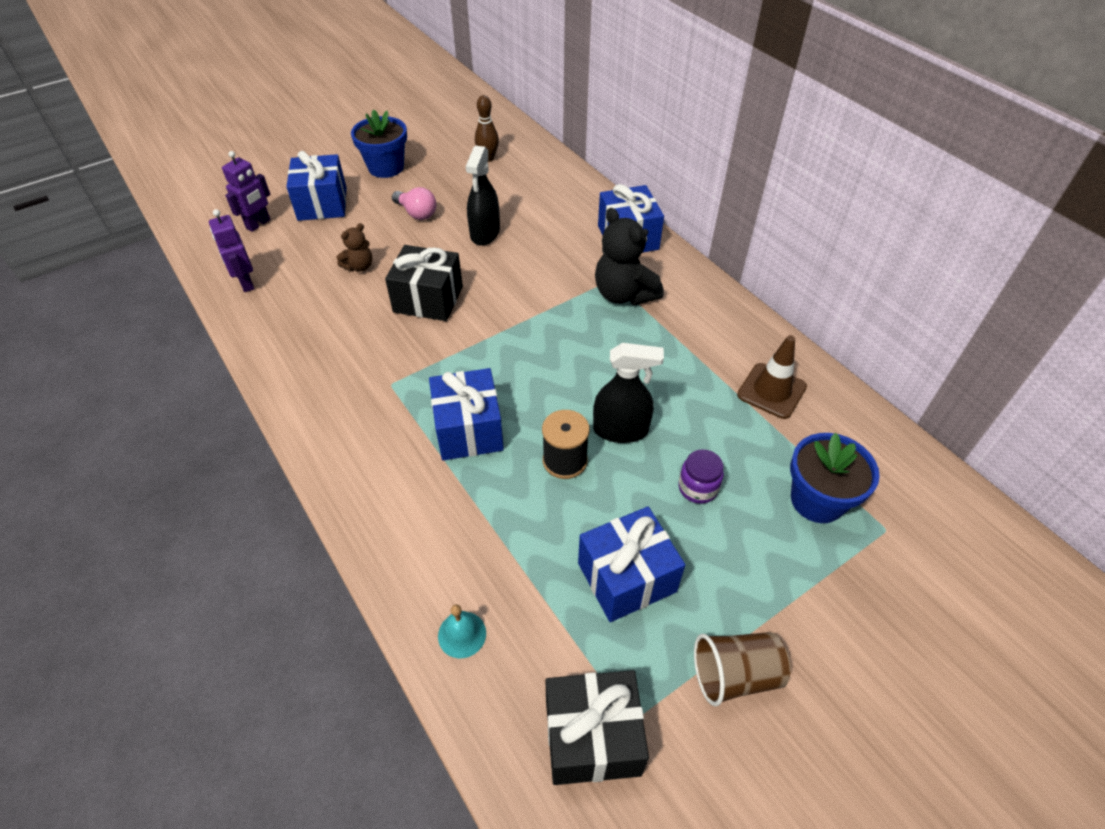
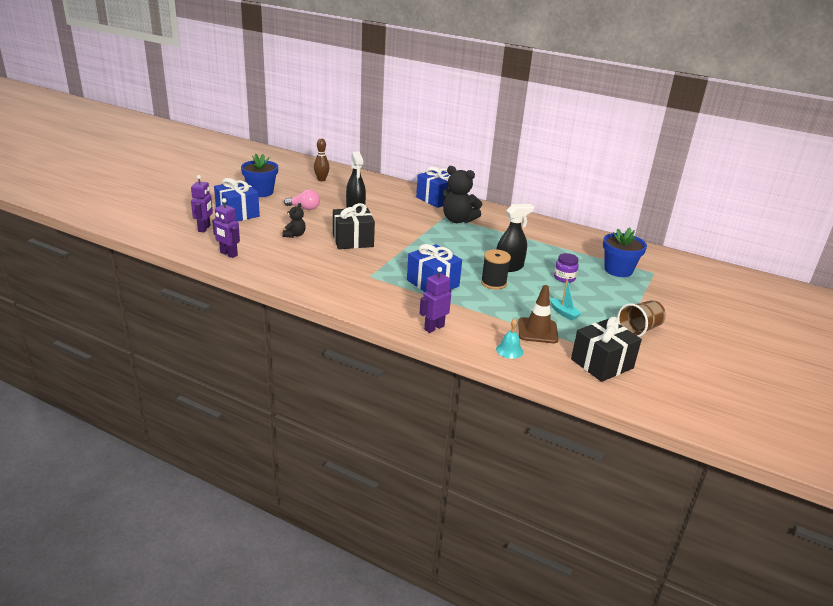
camera: 30 degrees left, 20 degrees down
brown teddy bear [337,223,372,272] -> black teddy bear [282,203,306,238]
blue gift [578,507,685,622] -> turquoise boat [550,279,582,321]
brown traffic cone [737,335,807,419] -> brown traffic cone moved to [518,285,558,343]
none -> purple robot [419,267,451,333]

